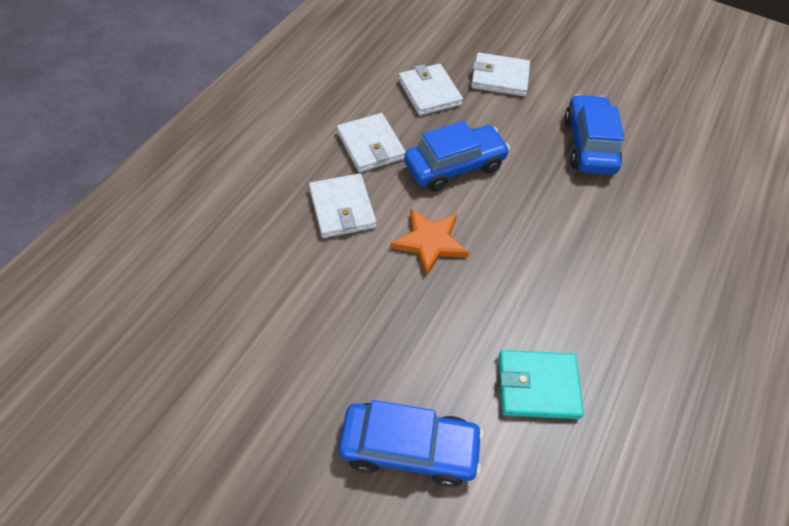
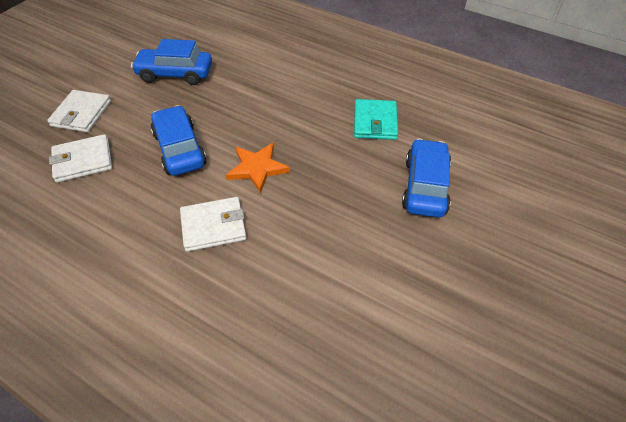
camera: 85 degrees left, 5 degrees down
white wallet [337,113,406,172] -> none

